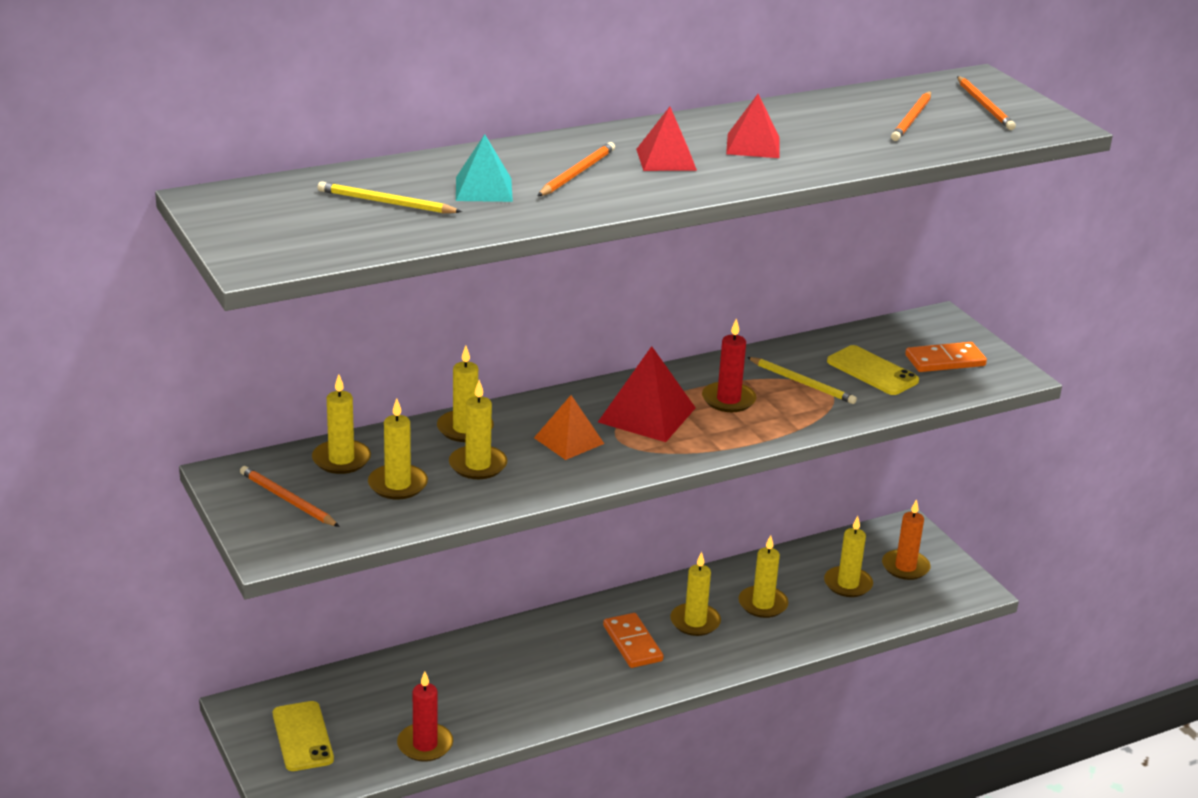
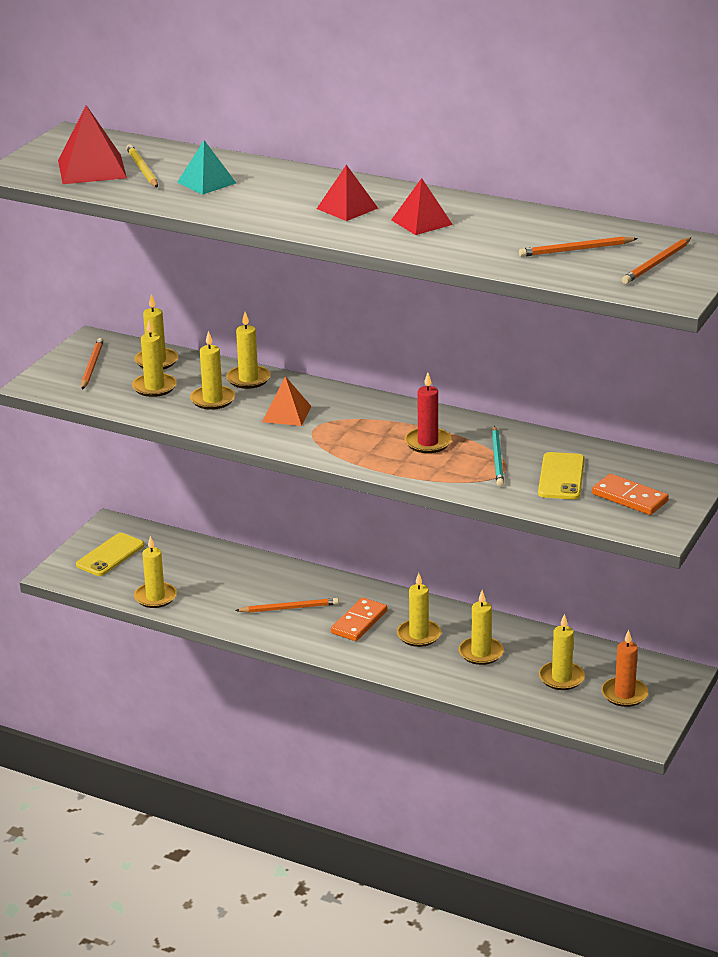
camera: 55 degrees right, 0 degrees up
red candle [397,671,453,762] -> yellow candle [134,536,177,608]
orange pencil [538,142,615,196] -> orange pencil moved to [235,598,339,613]
red pyramid [598,346,695,442] -> red pyramid moved to [58,105,127,184]
yellow pencil [747,357,857,404] -> turquoise pencil [492,426,504,486]

